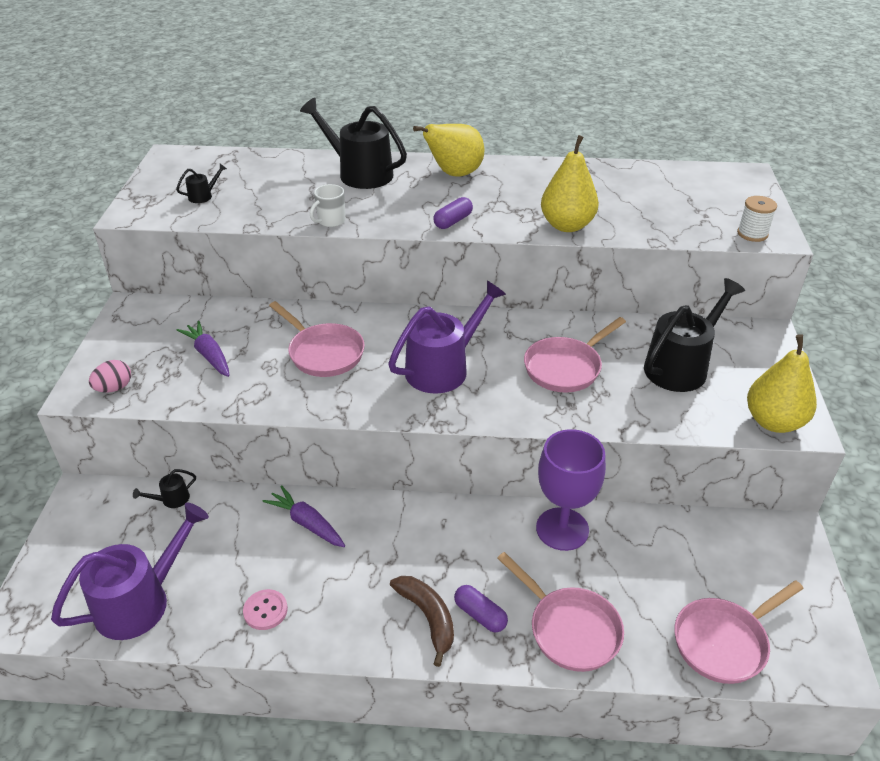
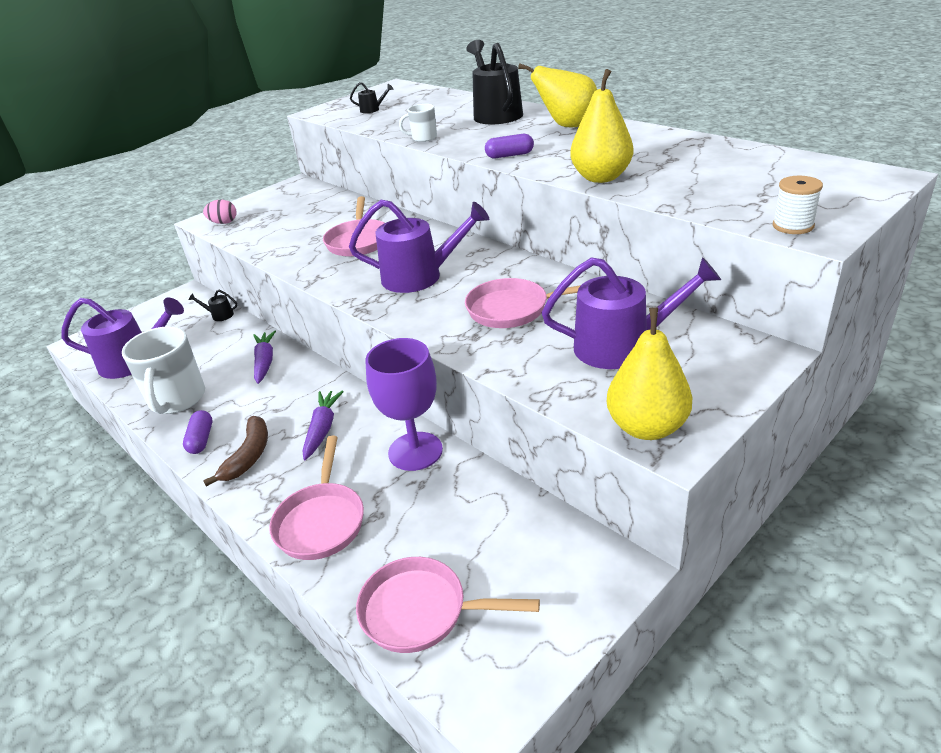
camera: 45 degrees right, 5 degrees down
purple carrot [177,321,230,377] -> purple carrot moved to [303,391,344,460]
pink button [243,589,288,630] -> white mug [122,326,205,414]
purple capsule [454,585,508,633] -> purple capsule moved to [183,410,212,454]
black watering can [644,278,745,392] -> purple watering can [541,257,721,369]

